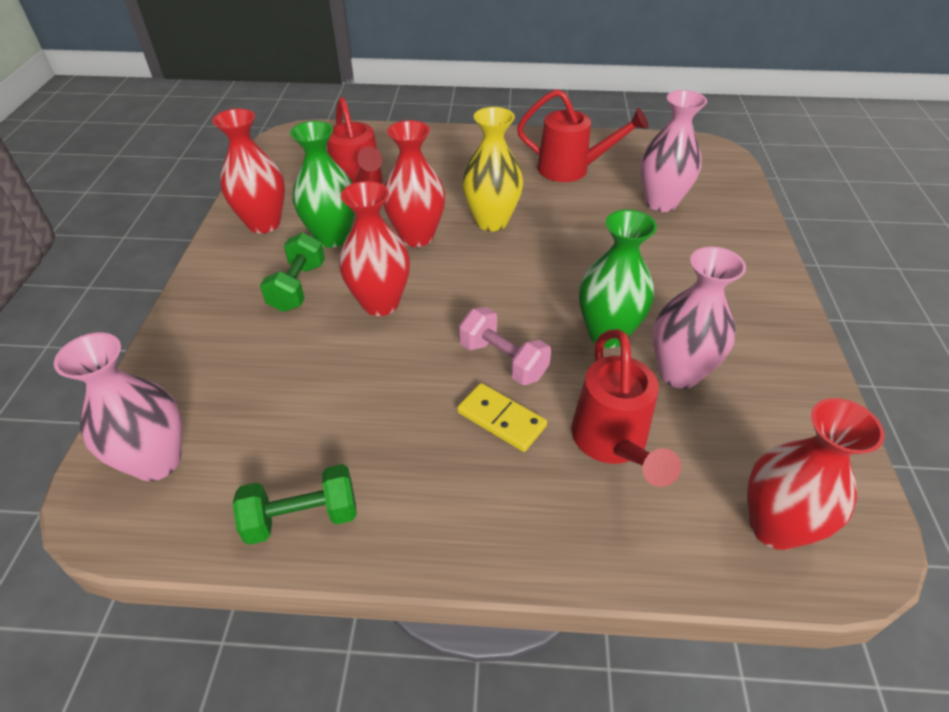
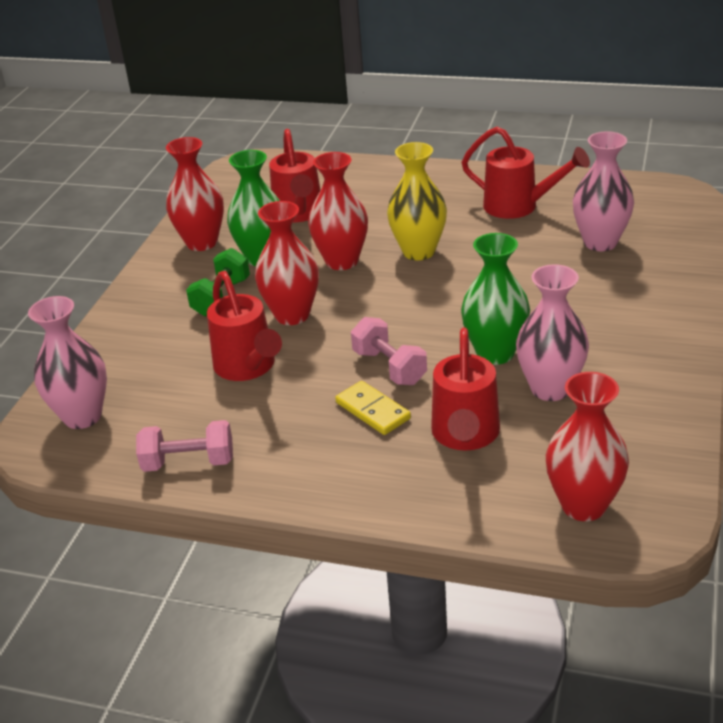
camera: 15 degrees right, 10 degrees down
green dumbbell [233,464,357,545] -> pink dumbbell [136,420,233,472]
none -> red watering can [207,271,282,381]

